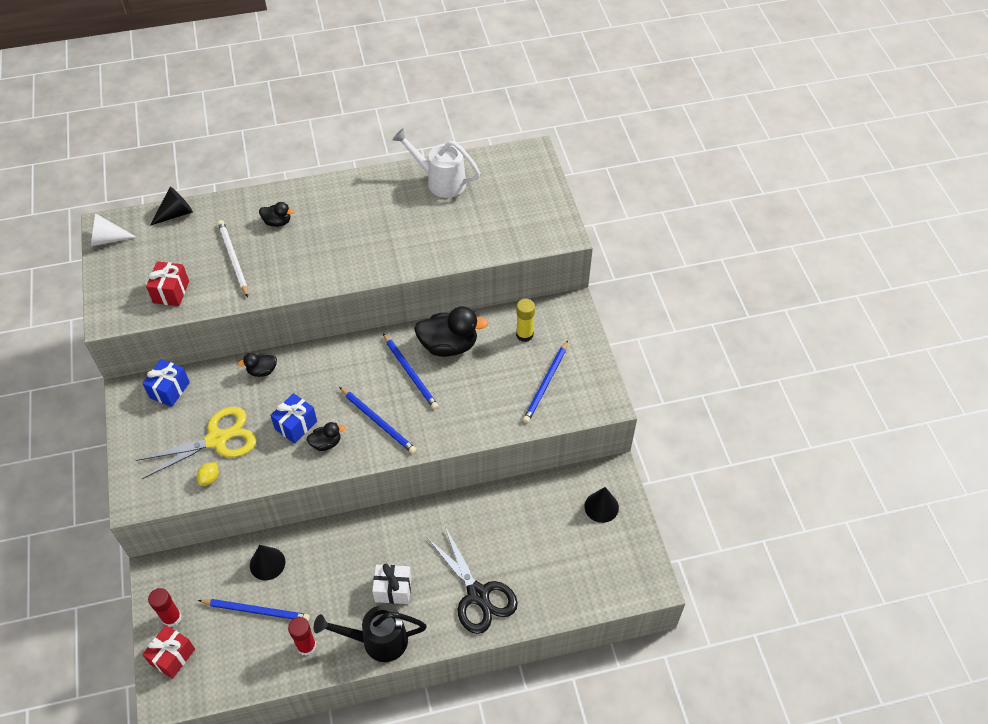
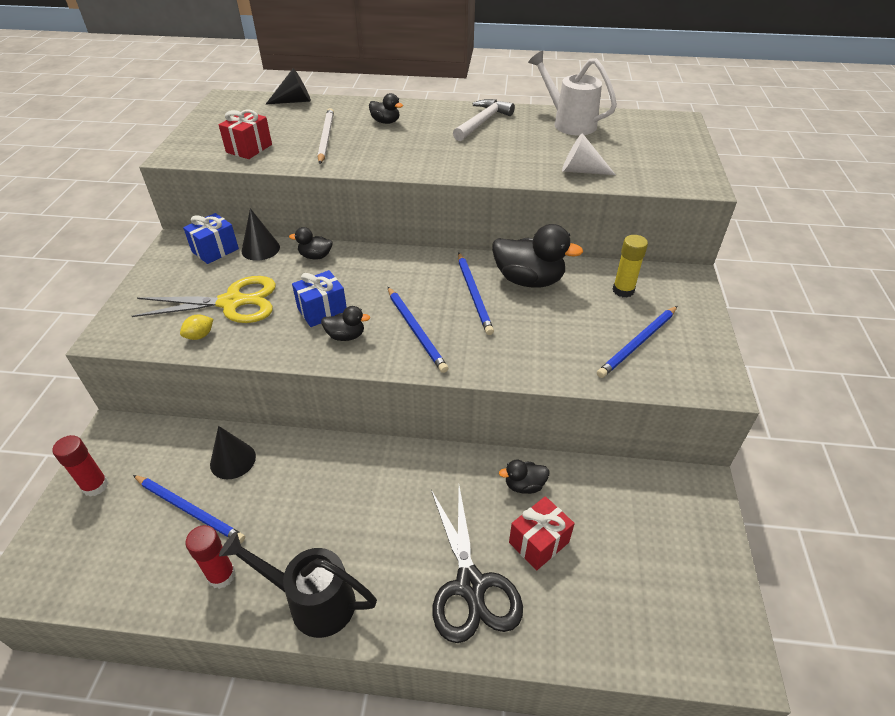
camera: 20 degrees right, 10 degrees down
white cone [91,213,136,246] -> white cone moved to [562,133,616,175]
red gift [142,625,195,679] -> red gift moved to [509,496,575,570]
white gift [372,564,412,604] -> none
black cone [584,487,619,523] -> black cone moved to [241,208,280,261]
none -> white hammer [453,99,515,141]
none -> black duck [499,460,549,494]

